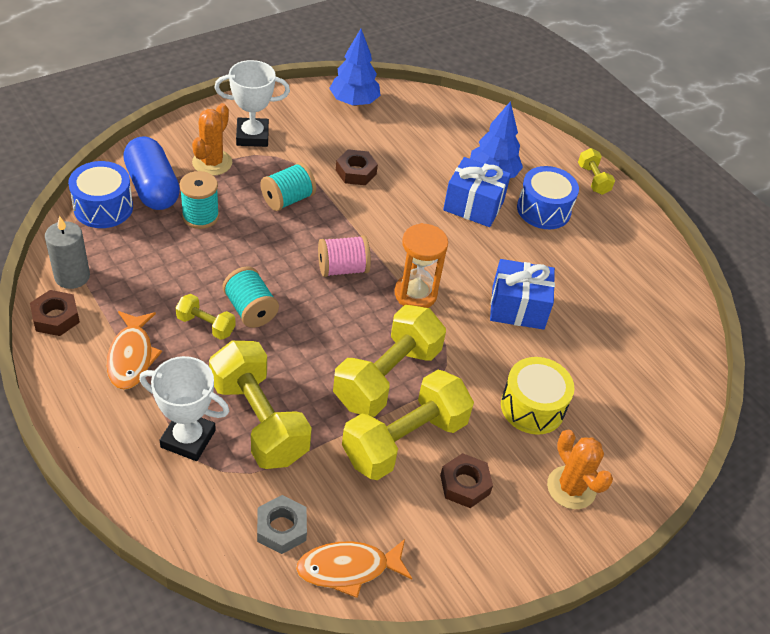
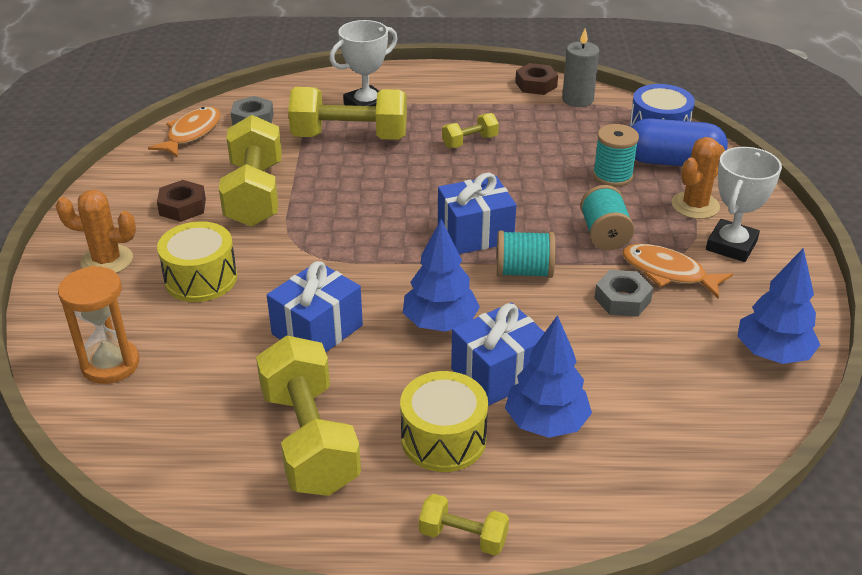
camera: 130 degrees right, 10 degrees down
orange fish [106,311,162,390] -> orange fish moved to [622,244,733,298]
orange cactus [192,103,232,176] -> orange cactus turned 75 degrees clockwise [671,137,725,219]
turquoise spool [222,266,279,328] -> turquoise spool moved to [496,230,555,278]
pink spool [318,236,371,277] -> blue gift [438,173,516,254]
yellow dumbbell [333,305,446,417] -> yellow dumbbell moved to [256,335,361,496]
brown nut [336,149,378,185] -> grey nut [594,270,653,317]
orange hourglass [394,223,448,308] -> orange hourglass moved to [58,266,139,384]
blue drum [517,166,579,229] -> yellow drum [400,371,488,472]
none -> blue tree [403,219,480,332]

